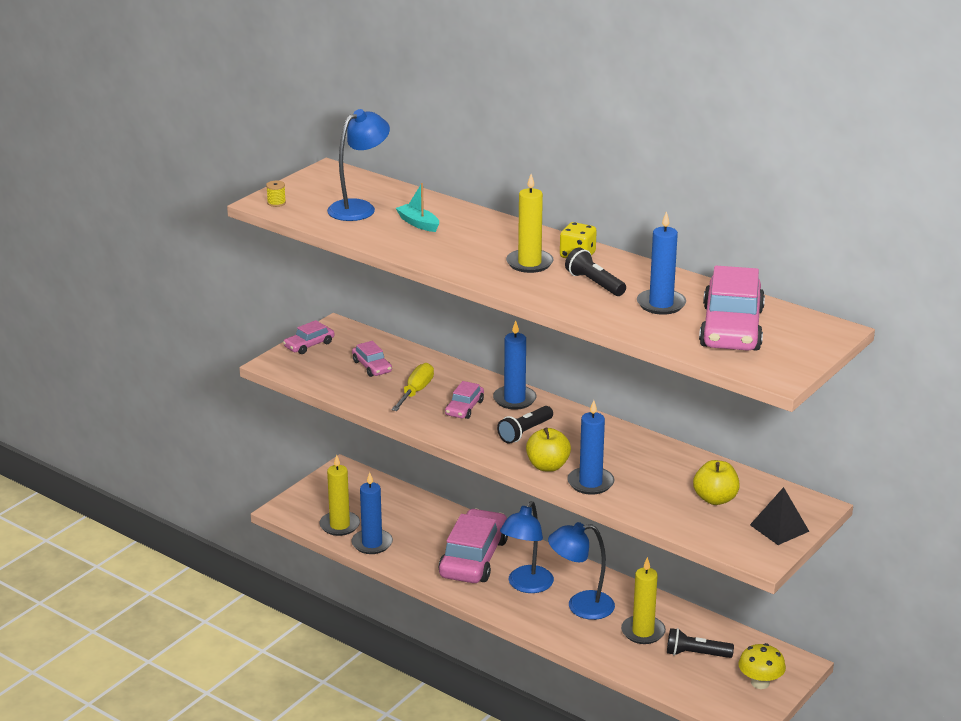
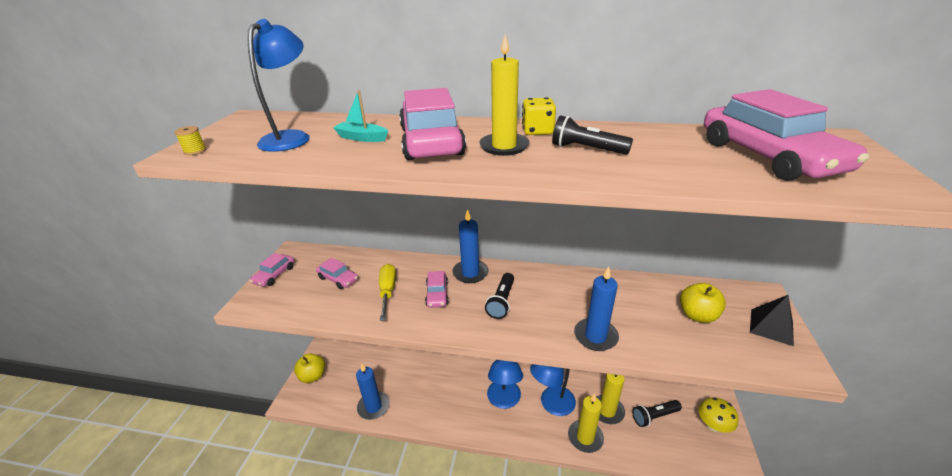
camera: 25 degrees left, 5 degrees up
yellow candle [319,455,360,536] -> yellow candle moved to [568,393,604,453]
pink car [439,509,508,583] -> pink car moved to [399,88,466,160]
yellow apple [526,427,571,472] -> yellow apple moved to [294,353,325,383]
blue candle [637,211,686,315] -> none

